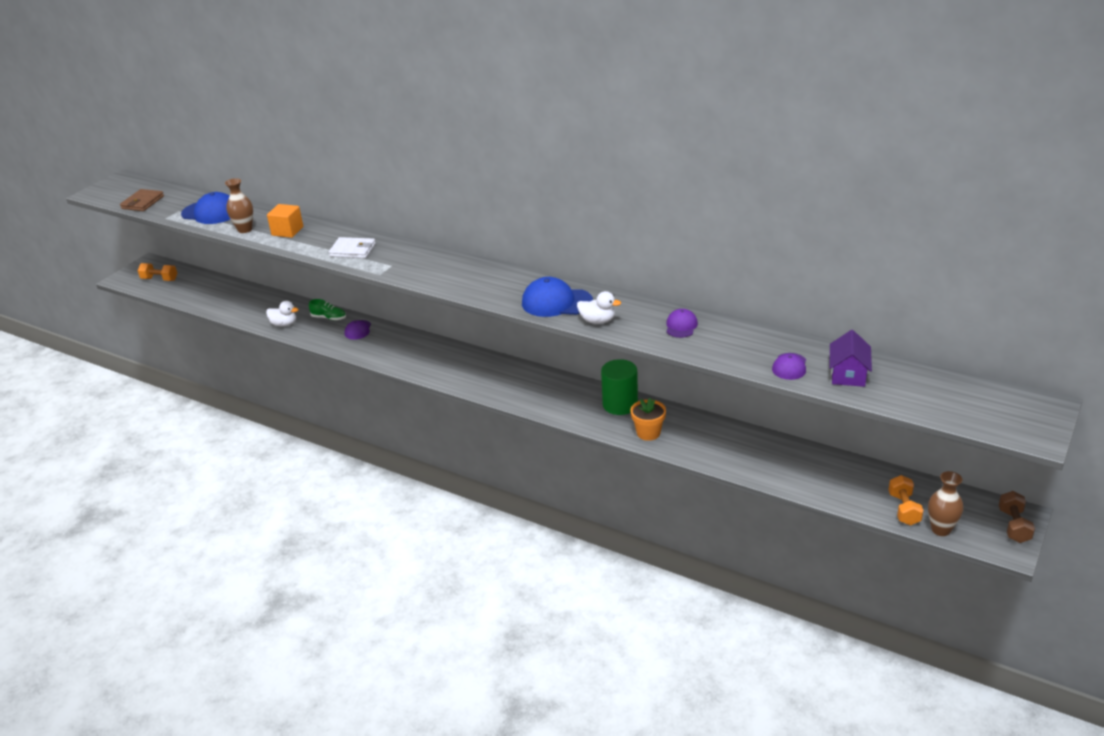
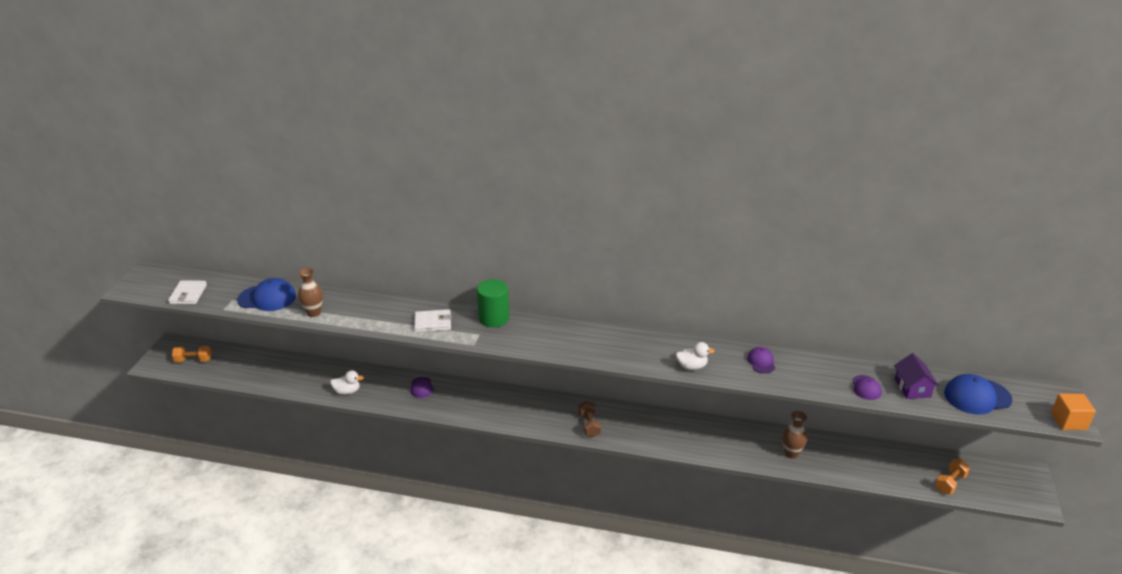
camera: 20 degrees left, 0 degrees up
brown wallet [120,189,164,211] -> white wallet [168,280,207,304]
orange cube [267,204,303,238] -> orange cube moved to [1051,394,1096,430]
green shoe [309,299,346,320] -> none
blue cap [522,277,593,317] -> blue cap moved to [944,374,1012,414]
green cylinder [601,359,638,415] -> green cylinder moved to [477,279,509,327]
orange flower pot [631,398,666,441] -> none
orange dumbbell [888,475,924,526] -> orange dumbbell turned 60 degrees clockwise [935,459,970,494]
brown vase [928,471,963,536] -> brown vase moved to [782,411,808,459]
brown dumbbell [999,491,1035,543] -> brown dumbbell moved to [578,401,601,437]

